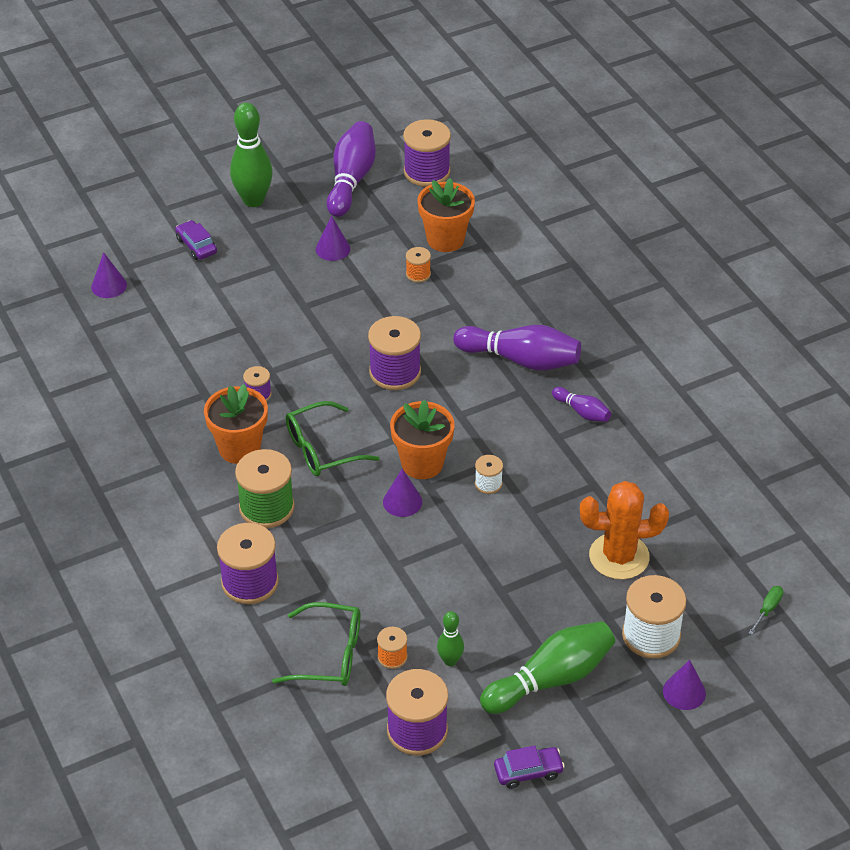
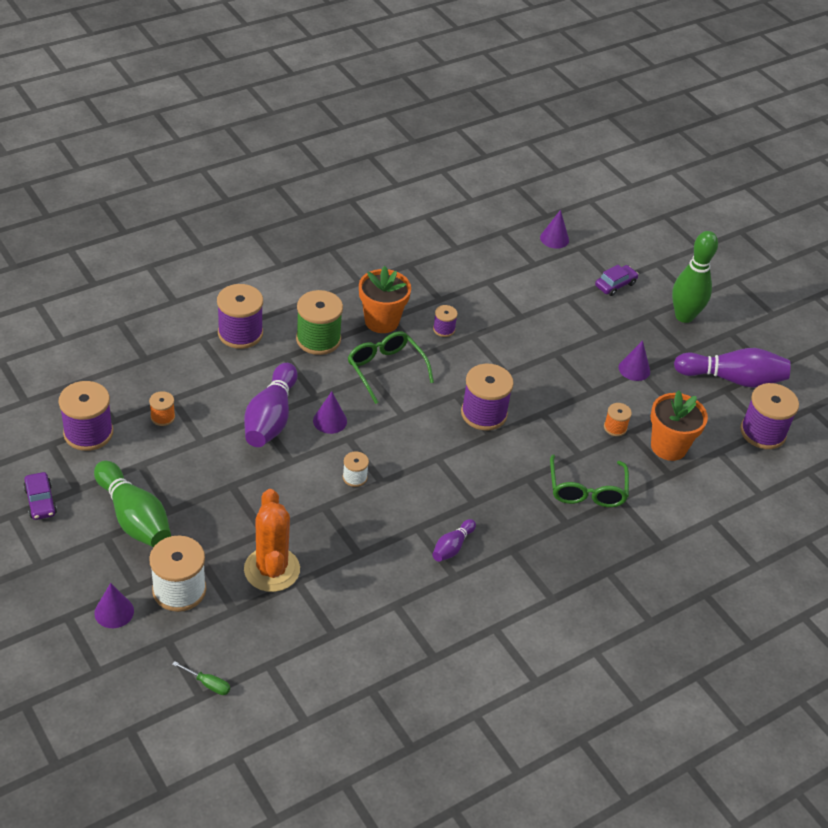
camera: 80 degrees right, 0 degrees up
green glasses [272,602,360,686] -> green glasses moved to [550,454,629,507]
orange flower pot [390,400,454,479] -> none
green bowling pin [437,611,464,666] -> none
purple bowling pin [453,325,581,371] -> purple bowling pin moved to [244,363,298,447]

